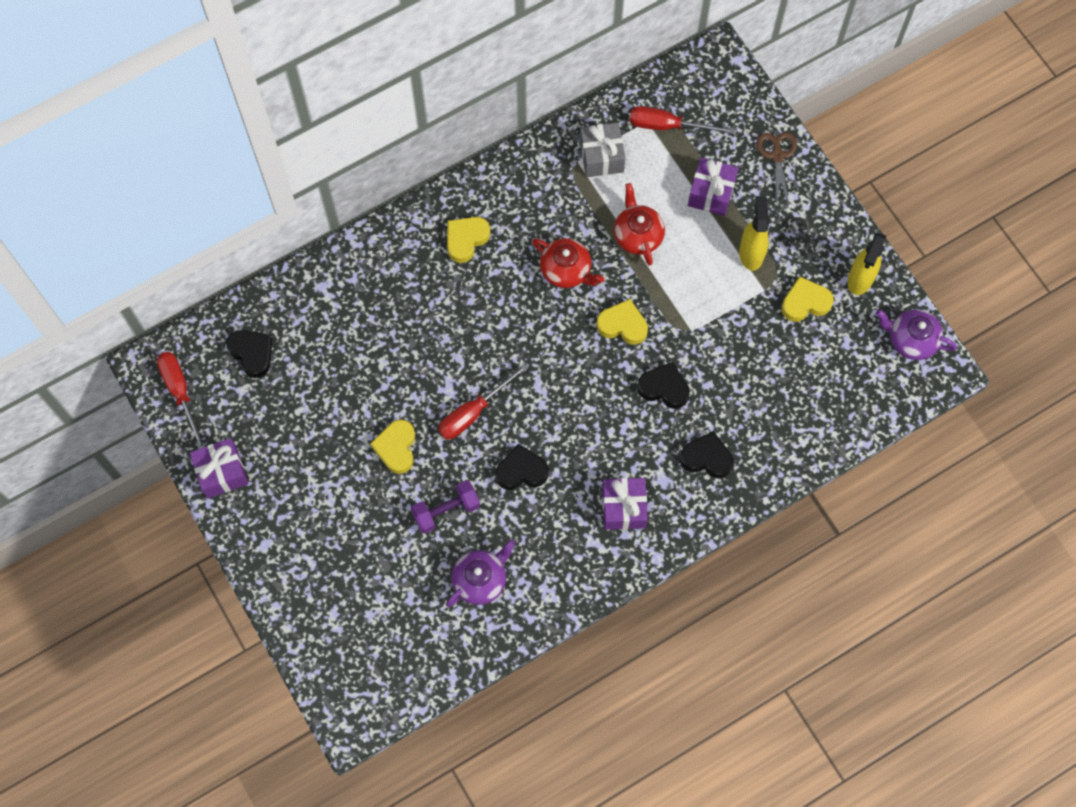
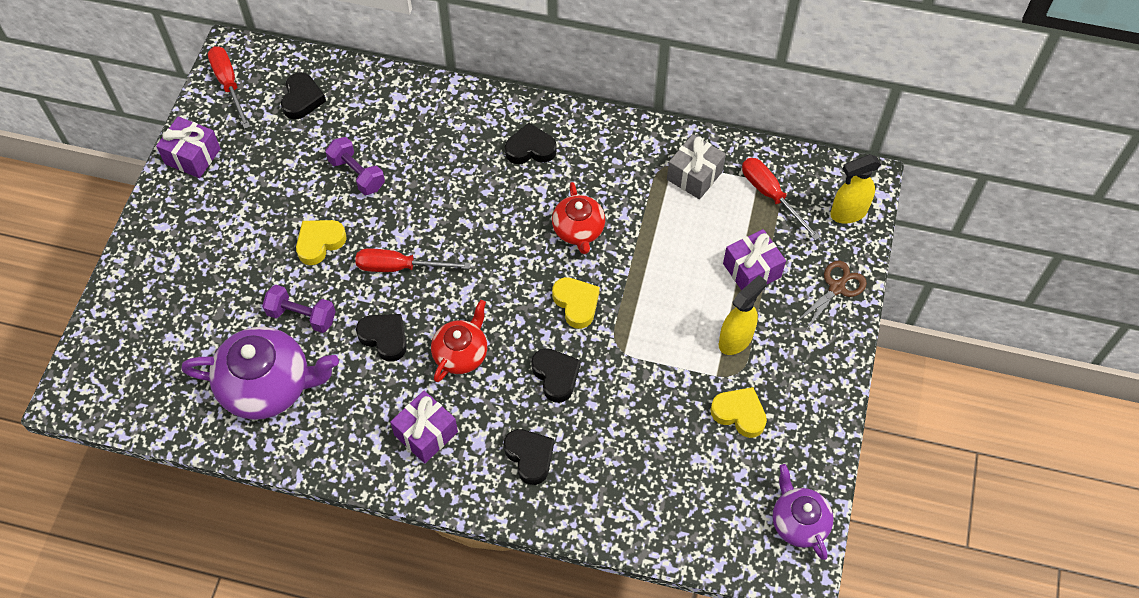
camera: 45 degrees right, 10 degrees down
red screwdriver [157,352,206,449] -> red screwdriver turned 45 degrees counterclockwise [208,46,250,129]
purple teapot [446,540,515,607] -> purple teapot [181,327,339,420], size x1.68
yellow heart [447,217,490,263] -> black heart [505,123,557,164]
red teapot [614,183,665,266] -> red teapot moved to [431,300,487,382]
yellow spray bottle [847,232,886,295] -> yellow spray bottle moved to [830,154,881,224]
none -> purple dumbbell [326,137,385,195]

